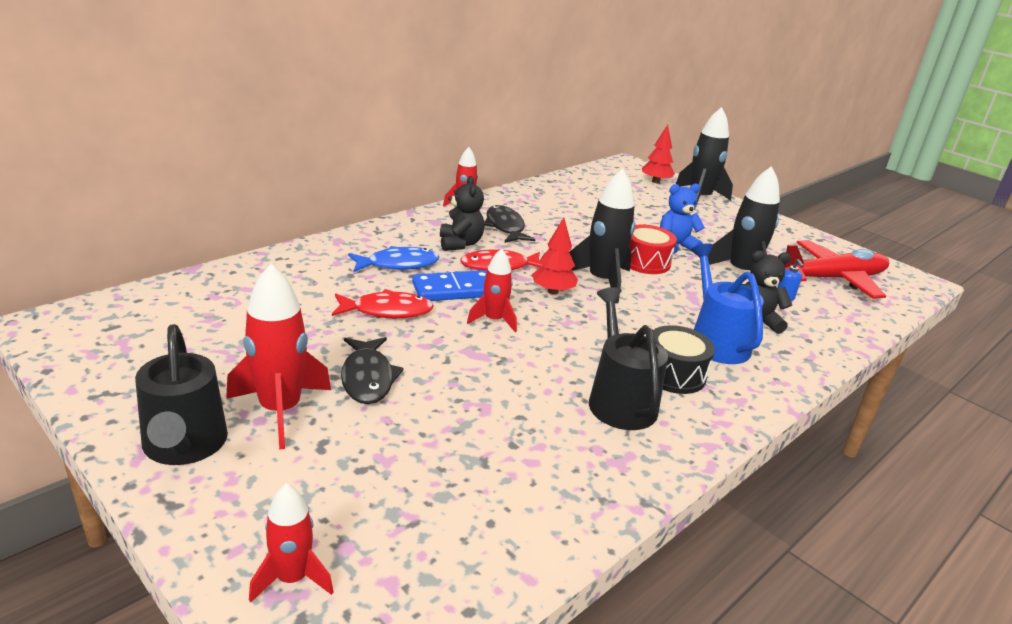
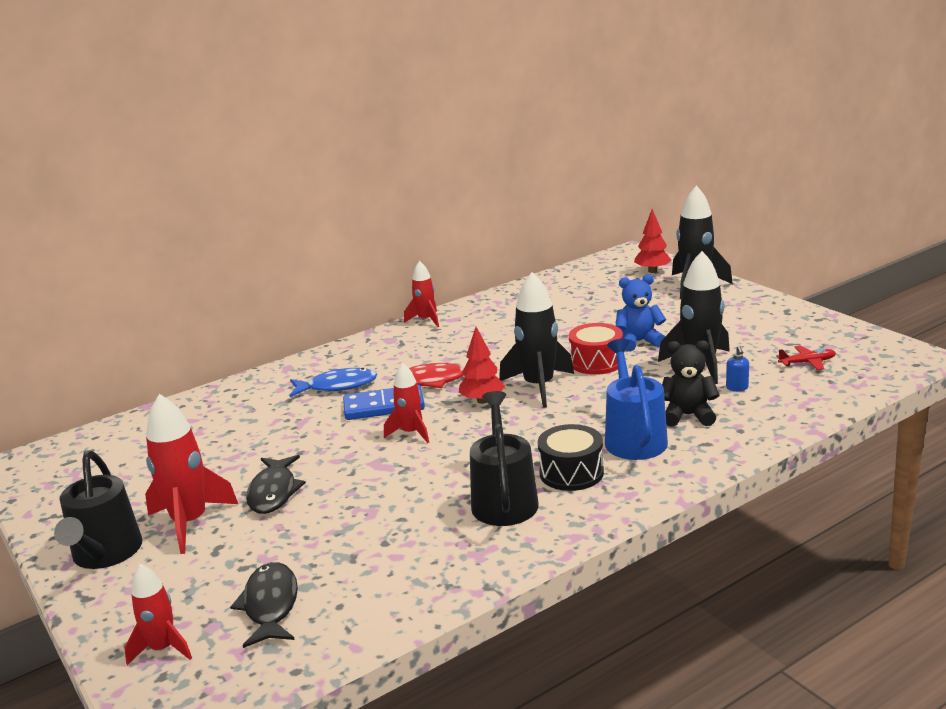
camera: 15 degrees right, 5 degrees down
red fish [332,289,434,318] -> none
black teddy bear [440,176,484,251] -> none
black fish [484,205,536,243] -> black fish moved to [230,562,298,648]
red plane [776,240,889,299] -> red plane [776,345,836,370], size x0.42

